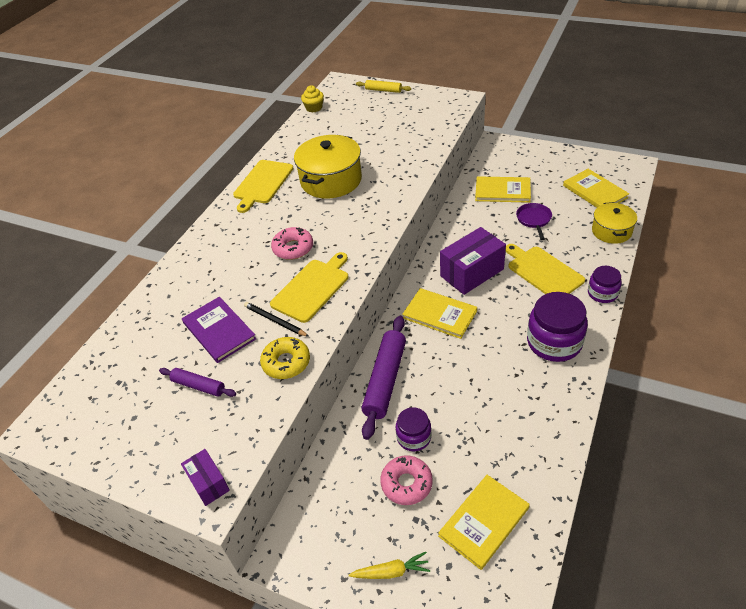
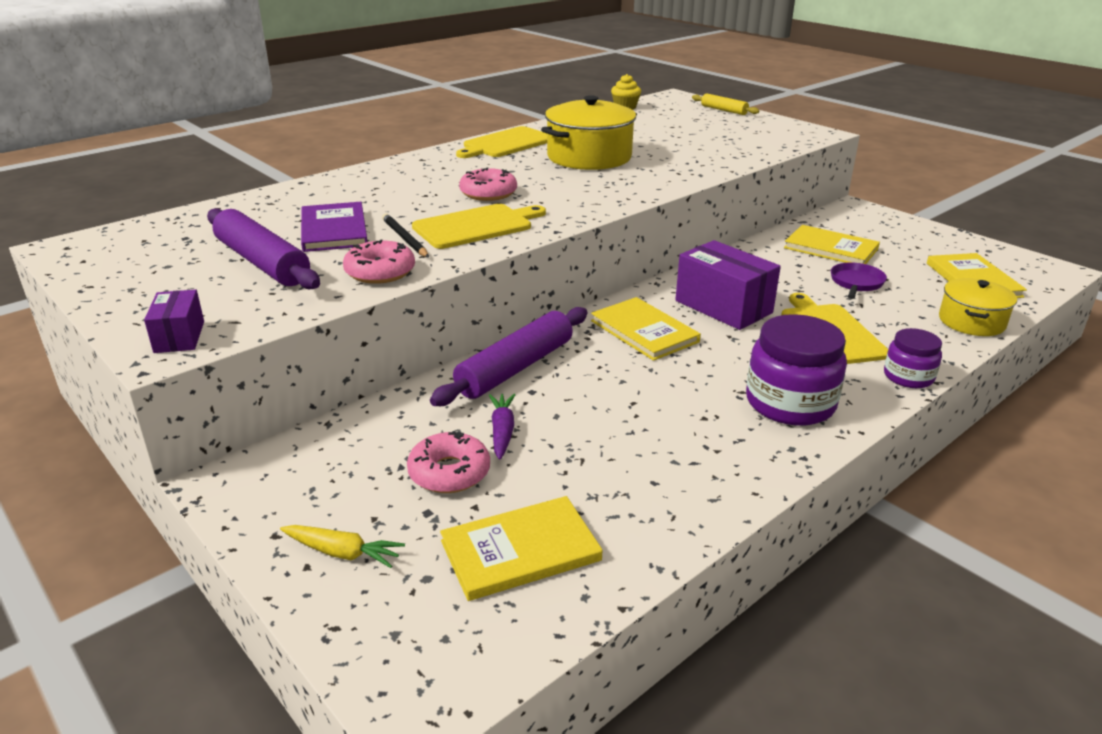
camera: 20 degrees right, 15 degrees down
purple rolling pin [159,368,236,397] -> purple rolling pin [207,208,320,290], size x1.84
yellow donut [260,337,310,379] -> pink donut [343,239,415,284]
purple jar [396,407,431,451] -> purple carrot [489,394,516,460]
purple box [440,227,506,295] -> purple box turned 60 degrees clockwise [675,240,781,330]

